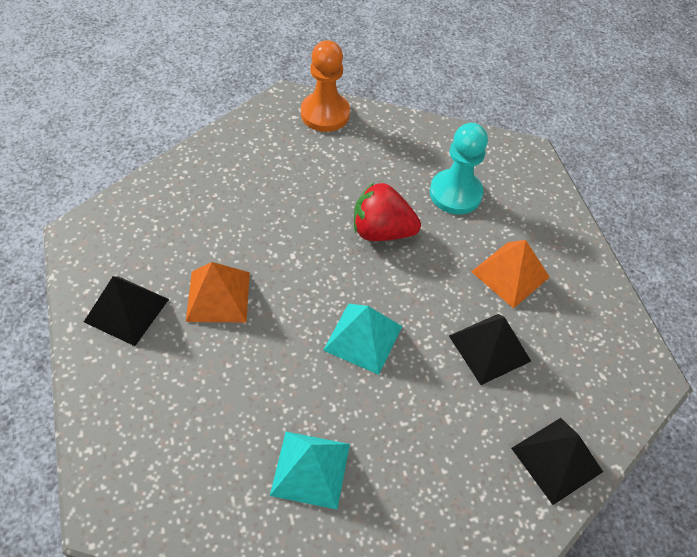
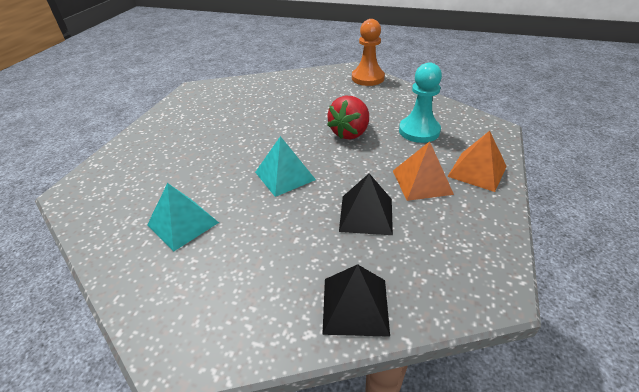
camera: 40 degrees right, 15 degrees down
black pyramid [84,276,169,346] -> none
orange pyramid [186,262,250,322] -> orange pyramid moved to [447,131,507,192]
red strawberry [354,182,421,241] -> red strawberry turned 105 degrees counterclockwise [327,95,369,139]

